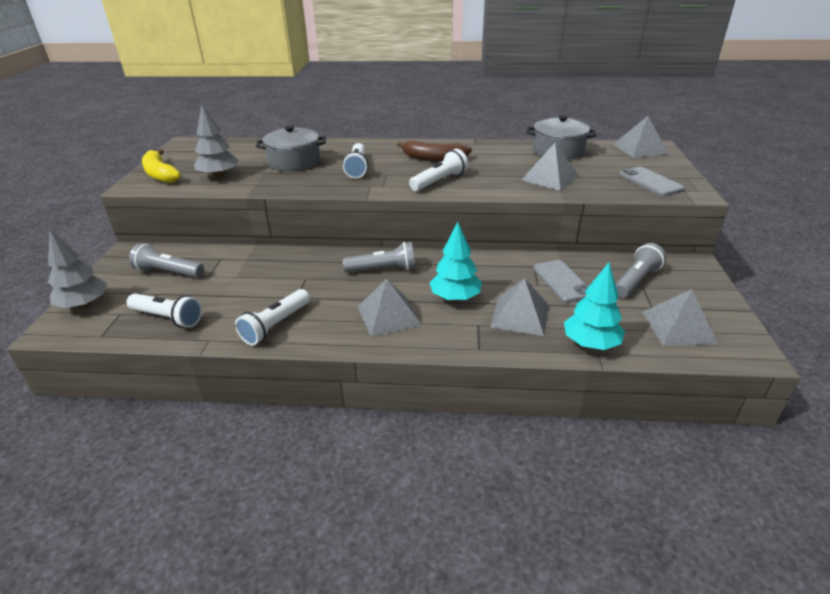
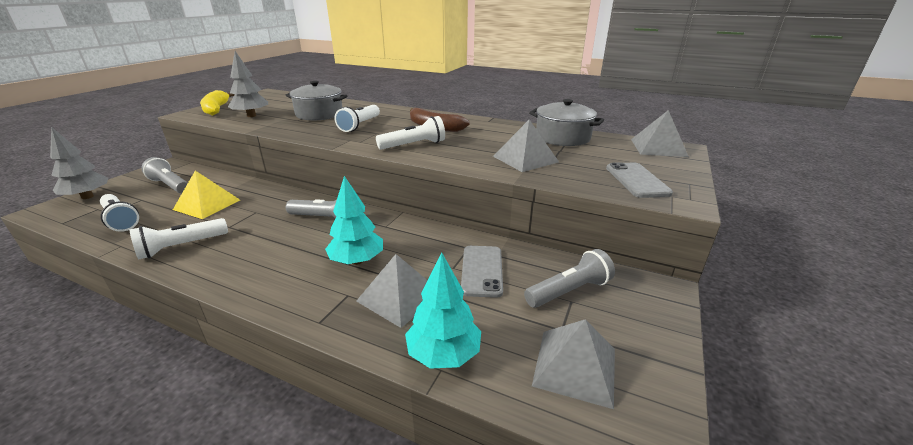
camera: 20 degrees right, 5 degrees down
grey pyramid [358,279,422,337] -> none
none -> yellow pyramid [173,171,240,219]

